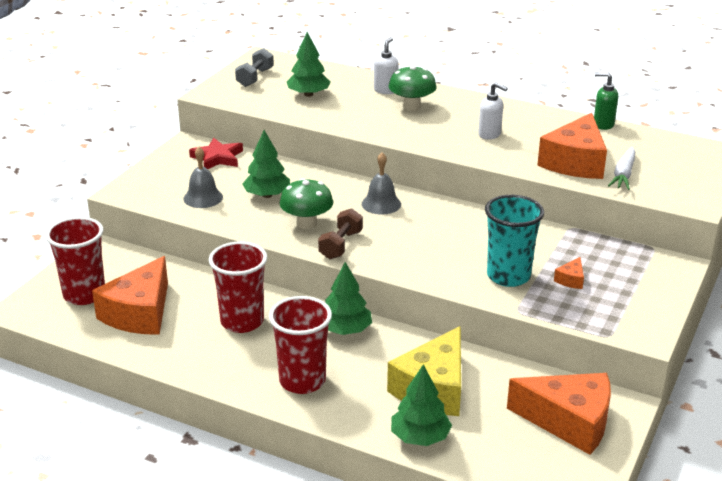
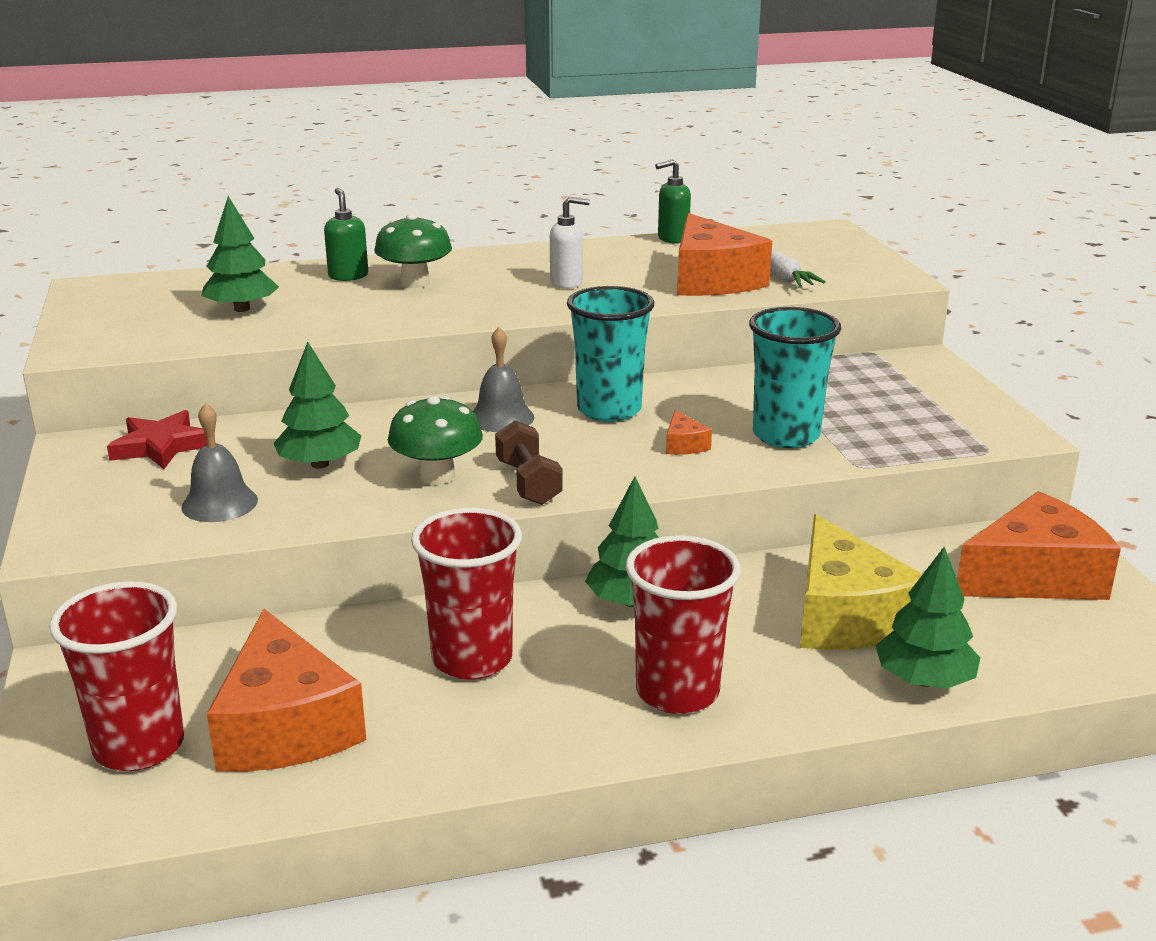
camera: 40 degrees left, 5 degrees down
grey dumbbell [235,48,274,87] -> none
white soap dispenser [374,37,399,94] -> green soap dispenser [324,188,368,281]
orange cheese [554,257,584,289] -> orange cheese moved to [666,410,712,455]
none -> turquoise cup [567,286,654,422]

